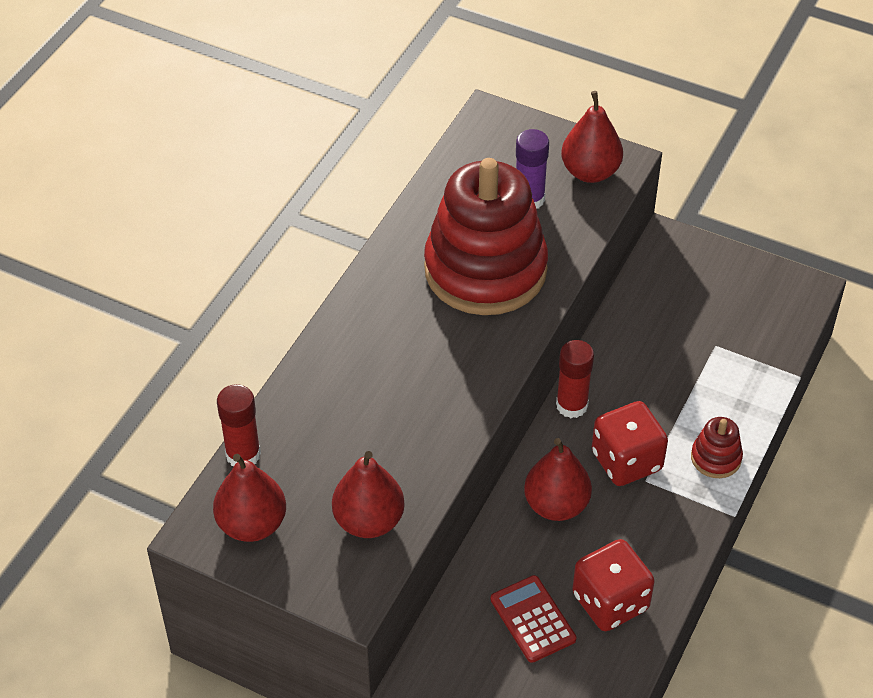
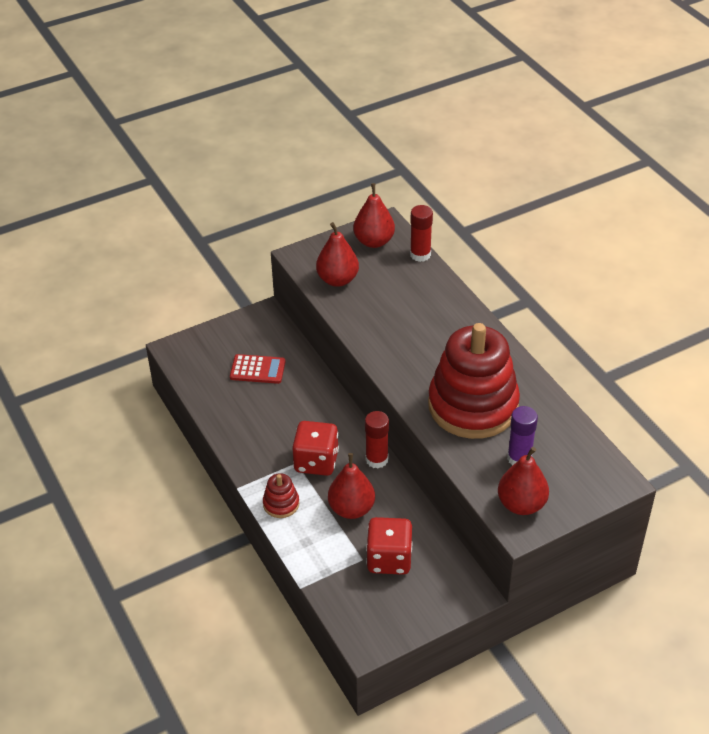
camera: 125 degrees right, 5 degrees down
red pear [524,438,592,521] -> red pear moved to [328,453,375,519]
red dice [572,539,655,631] -> red dice moved to [366,517,413,575]

